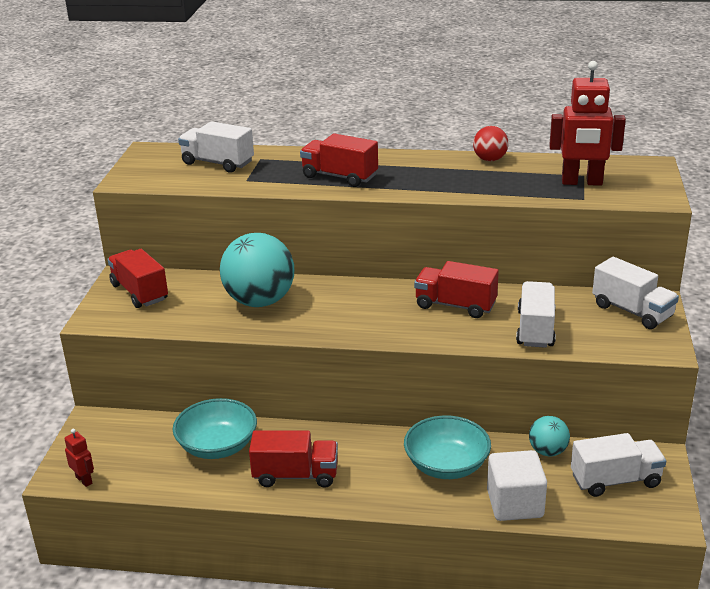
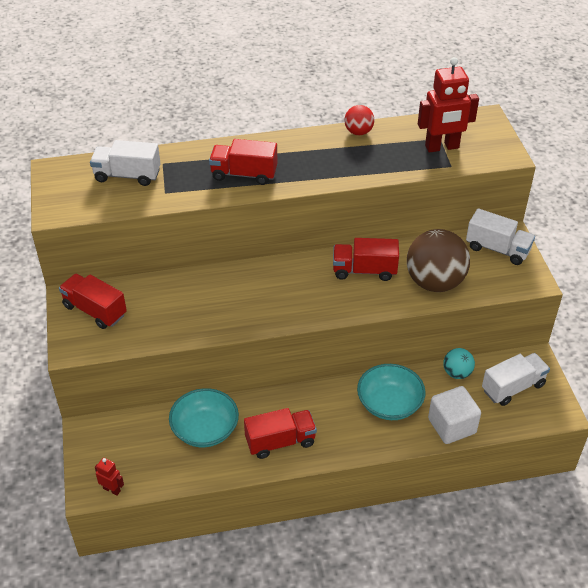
camera: 20 degrees left, 15 degrees up
turquoise ball [220,233,294,307] -> none
white truck [516,281,556,348] -> brown ball [407,229,470,292]

